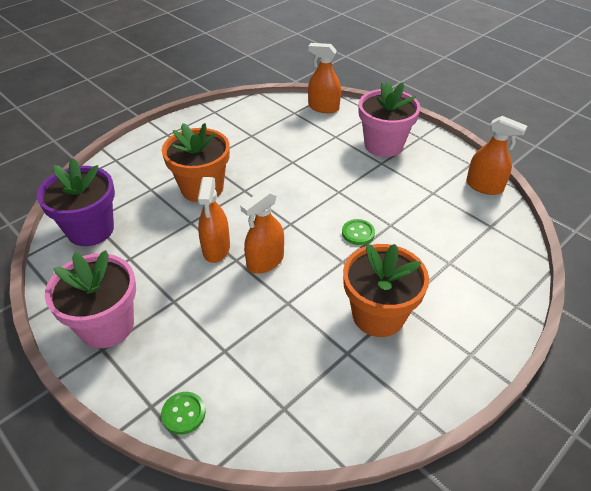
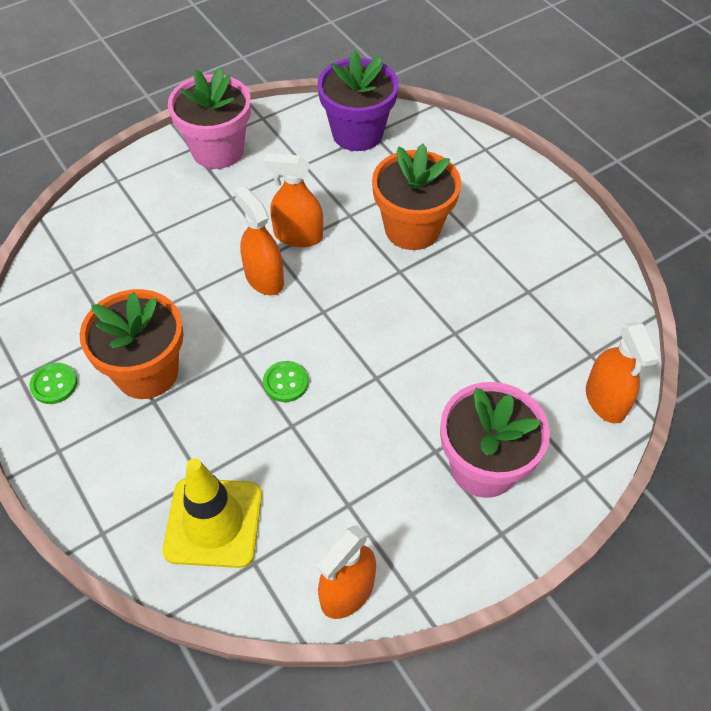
camera: 100 degrees right, 10 degrees up
green button [161,392,206,435] -> green button moved to [30,363,77,404]
orange spray bottle [308,43,341,113] -> orange spray bottle turned 135 degrees clockwise [586,321,659,423]
none -> yellow traffic cone [163,458,262,568]

